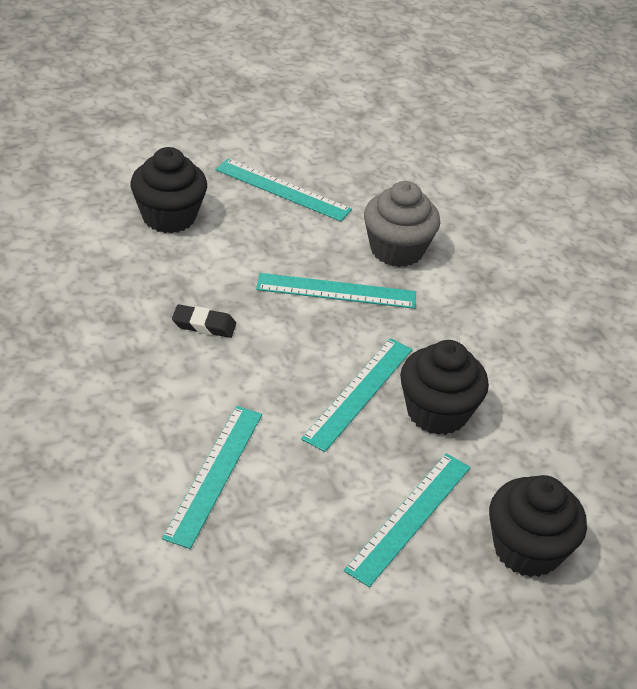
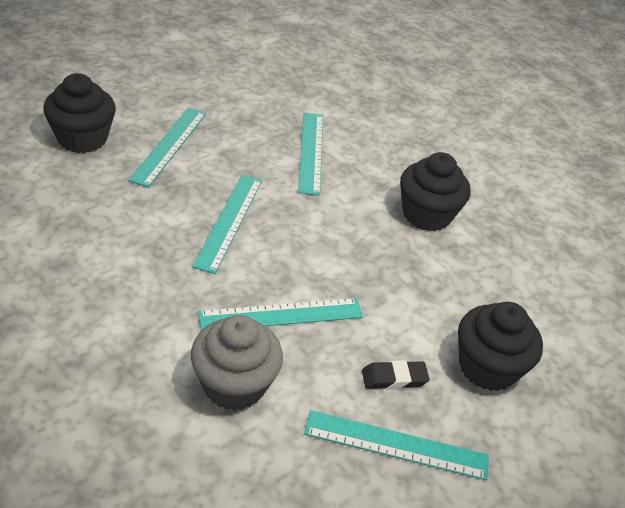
camera: 160 degrees right, 0 degrees up
black eraser [172,305,236,338] -> black eraser moved to [362,360,430,389]
black cupcake [400,340,489,435] -> black cupcake moved to [400,152,470,231]

